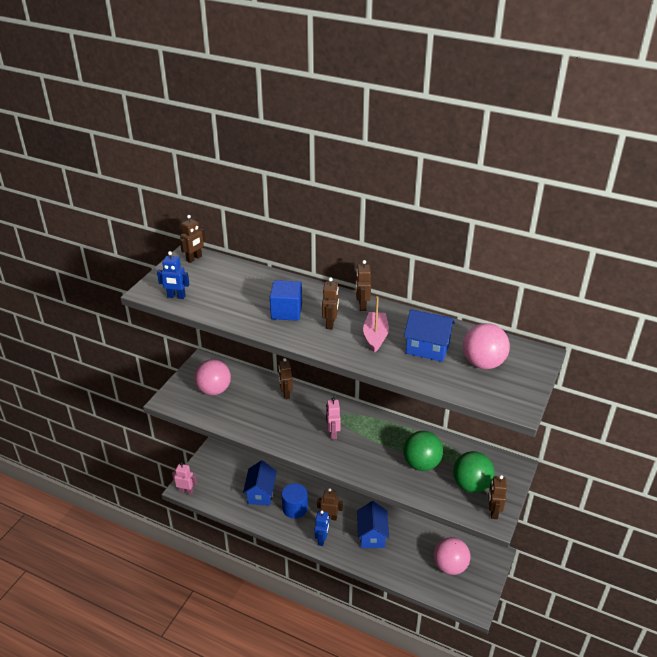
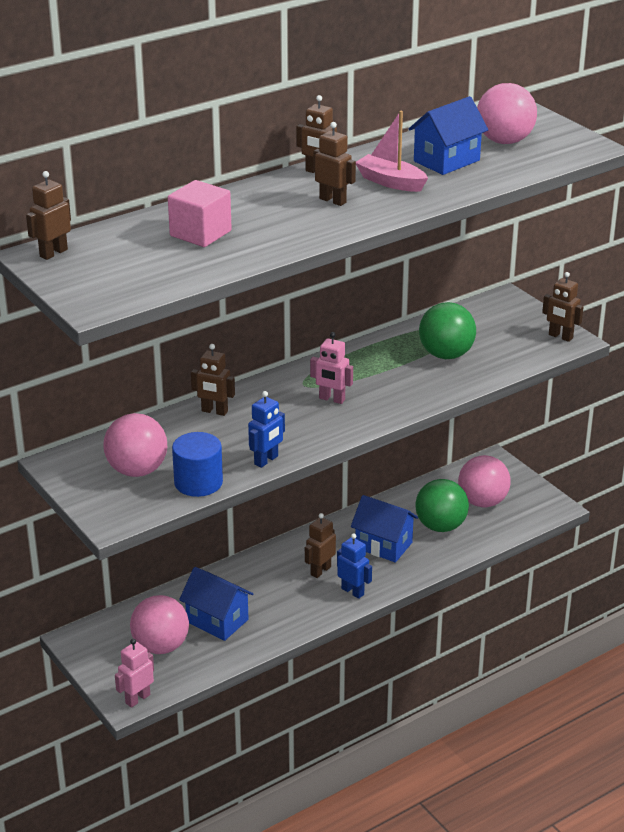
camera: 60 degrees left, 5 degrees down
blue robot [157,251,189,299] -> blue robot moved to [248,391,285,468]
brown robot [180,215,205,263] -> brown robot turned 120 degrees counterclockwise [26,171,71,260]
blue cube [270,280,302,321] -> none
blue cylinder [282,483,308,519] -> blue cylinder moved to [172,432,223,497]
green ball [453,451,495,493] -> green ball moved to [415,479,469,532]
none -> pink ball [130,595,189,654]
none -> pink cube [168,180,232,247]

